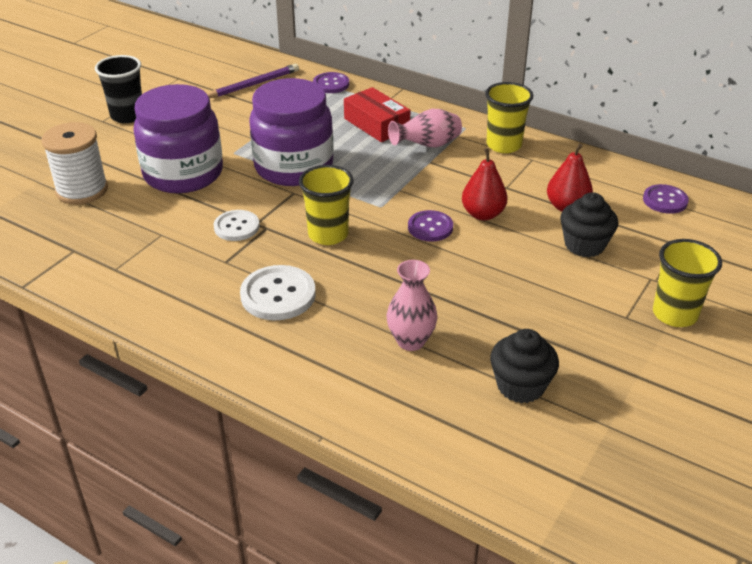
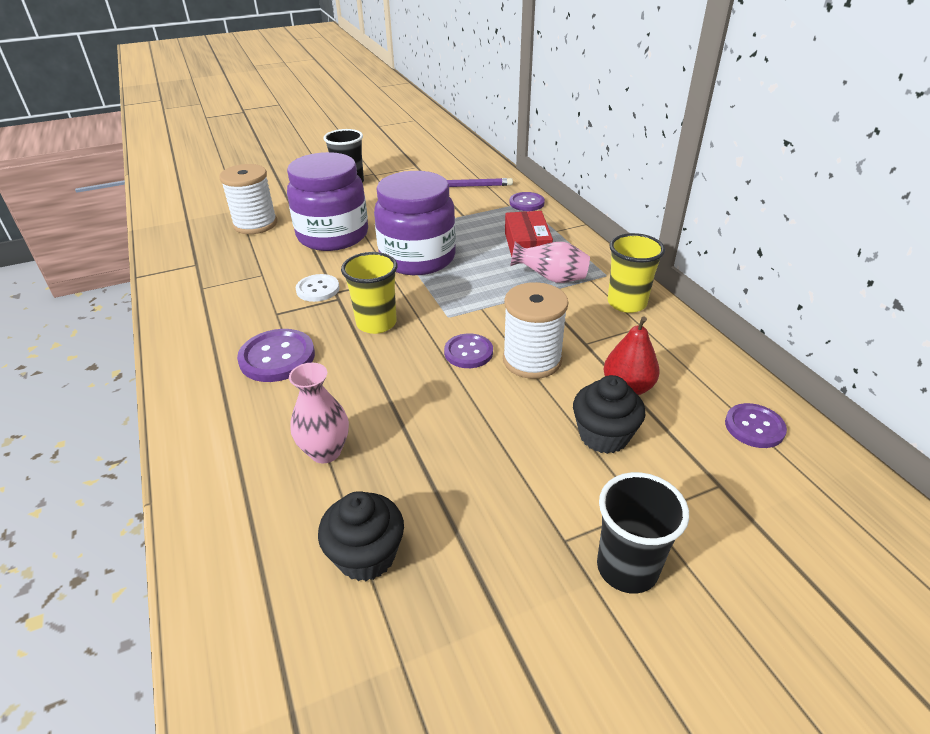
camera: 35 degrees right, 0 degrees up
white button [240,265,316,320] -> purple button [237,329,315,382]
red pear [462,148,508,220] -> white spool [503,282,569,379]
yellow cup [653,239,722,327] -> black cup [597,472,689,594]

